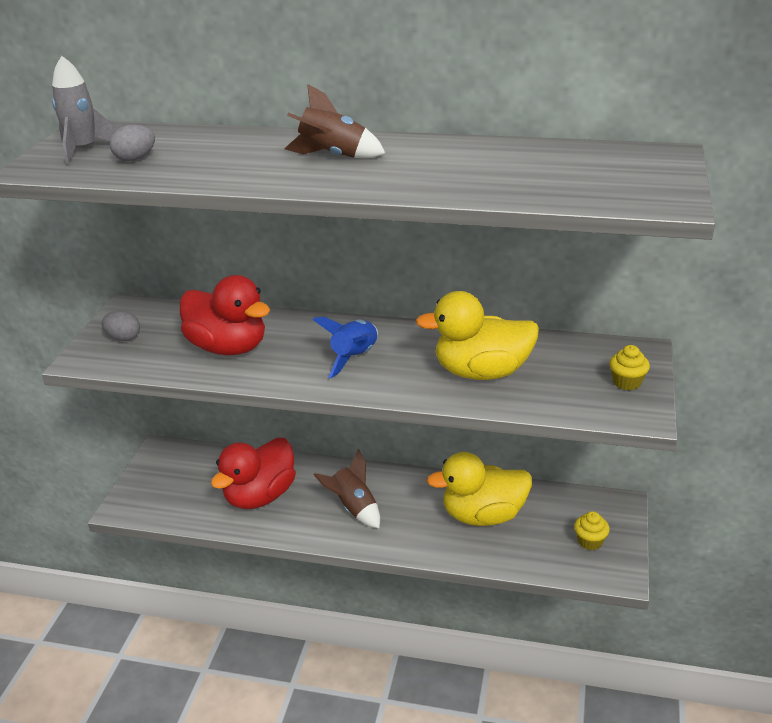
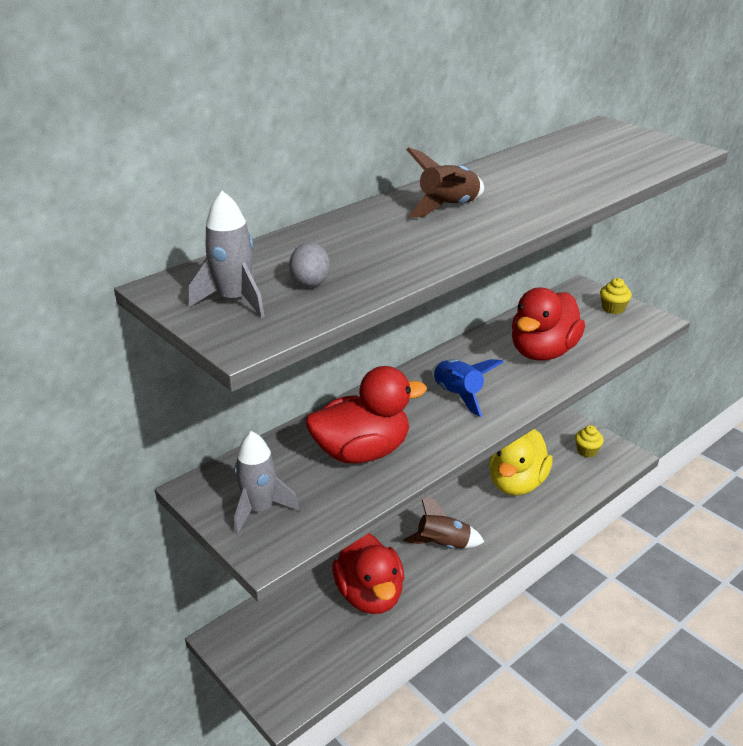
camera: 55 degrees left, 0 degrees up
grey egg [102,311,140,341] -> grey rocket [234,431,299,535]
yellow duck [415,291,539,380] -> red duck [512,287,585,360]

